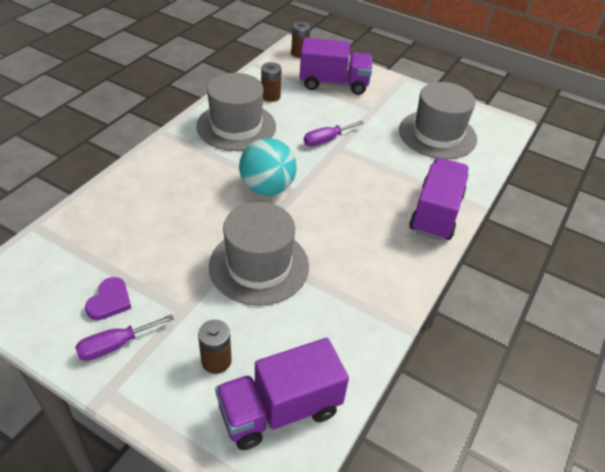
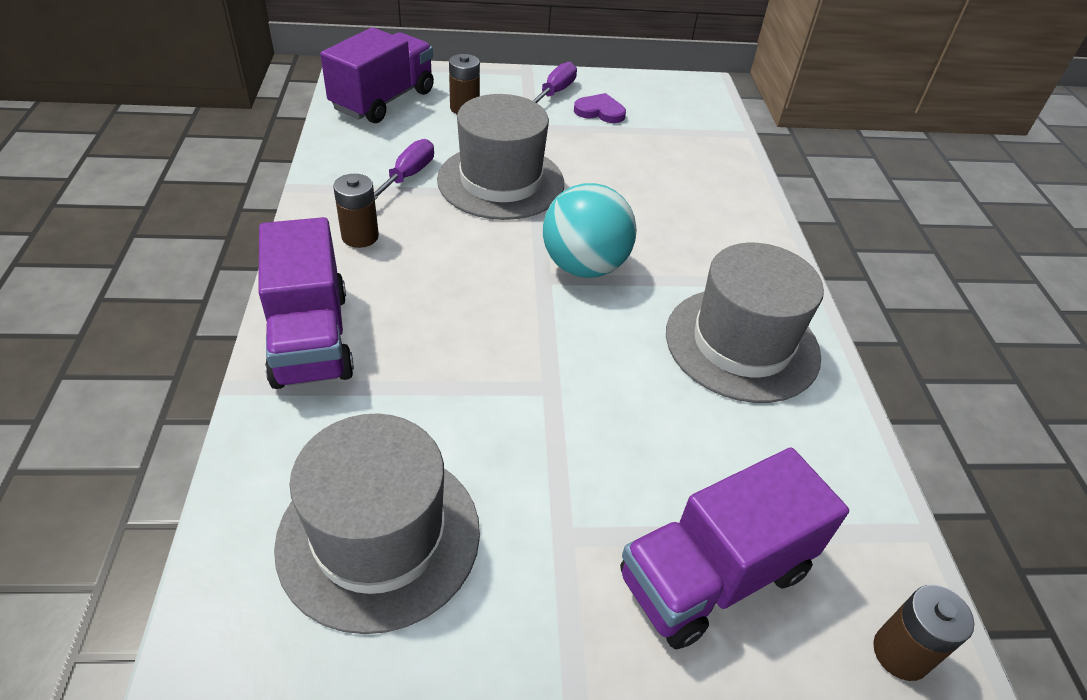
camera: 145 degrees right, 0 degrees up
purple heart [85,277,131,320] -> purple heart turned 120 degrees clockwise [574,93,626,123]
brown battery [261,62,282,102] -> brown battery moved to [333,174,379,248]
purple screwdriver [304,121,364,147] -> purple screwdriver moved to [374,139,434,200]

